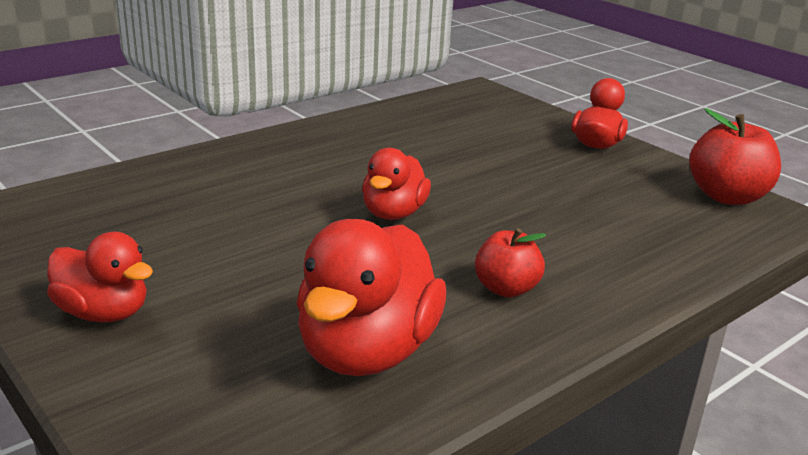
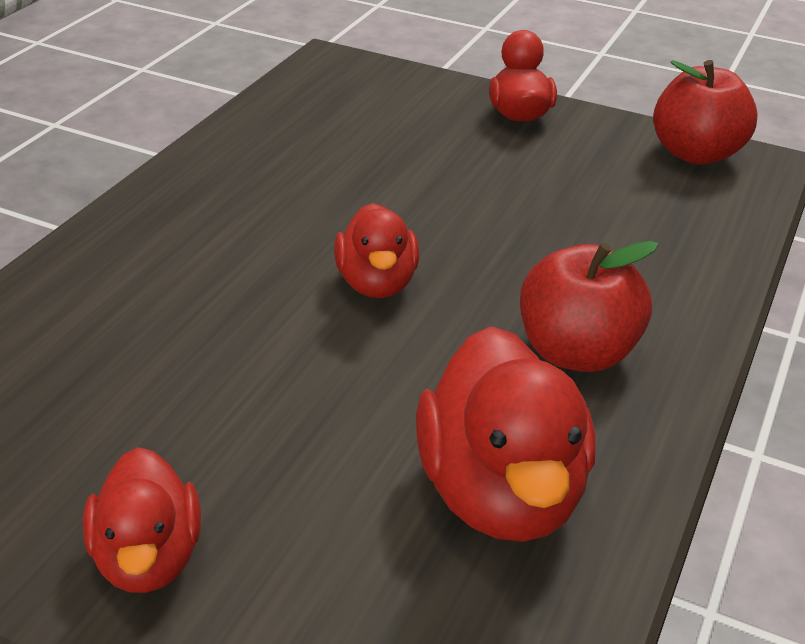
camera: 25 degrees left, 10 degrees up
red duck [47,232,153,322] -> red duck turned 75 degrees clockwise [83,447,201,593]
red apple [475,228,546,298] -> red apple [520,241,659,372], size x1.56

